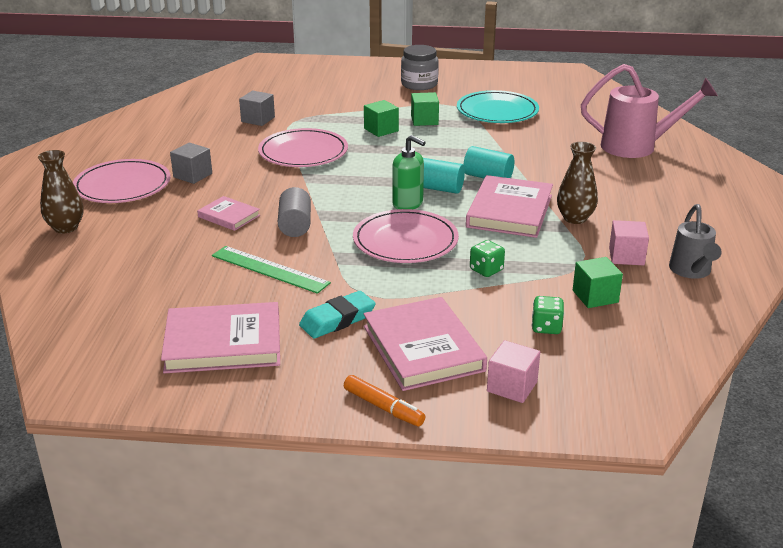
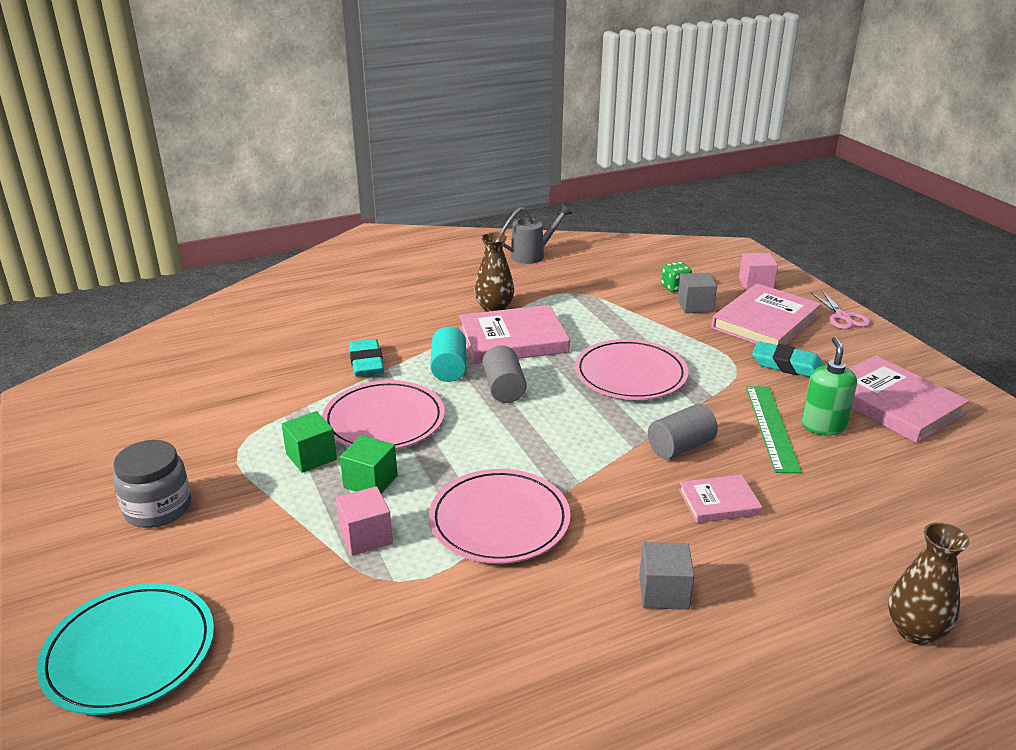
camera: 120 degrees left, 0 degrees up
pink plate [73,159,171,203] -> pink plate moved to [322,380,445,449]
pink book [197,196,260,231] -> pink book turned 75 degrees clockwise [679,475,762,523]
grey cube [239,91,275,126] -> grey cube moved to [678,273,717,313]
orange marker [344,375,425,426] -> pink scissors [810,290,871,329]
green soap dispenser [392,135,426,209] -> green soap dispenser moved to [801,337,857,436]
turquoise cylinder [423,158,465,194] -> grey cylinder [483,345,526,403]
turquoise plate [457,90,539,123] -> turquoise plate moved to [36,583,214,715]
green dice [470,240,505,277] -> none
green cube [573,257,623,308] -> none
pink watering can [581,64,718,158] -> none
pink cube [609,220,649,266] -> pink cube moved to [336,486,393,556]
none -> turquoise eraser [349,339,384,377]

